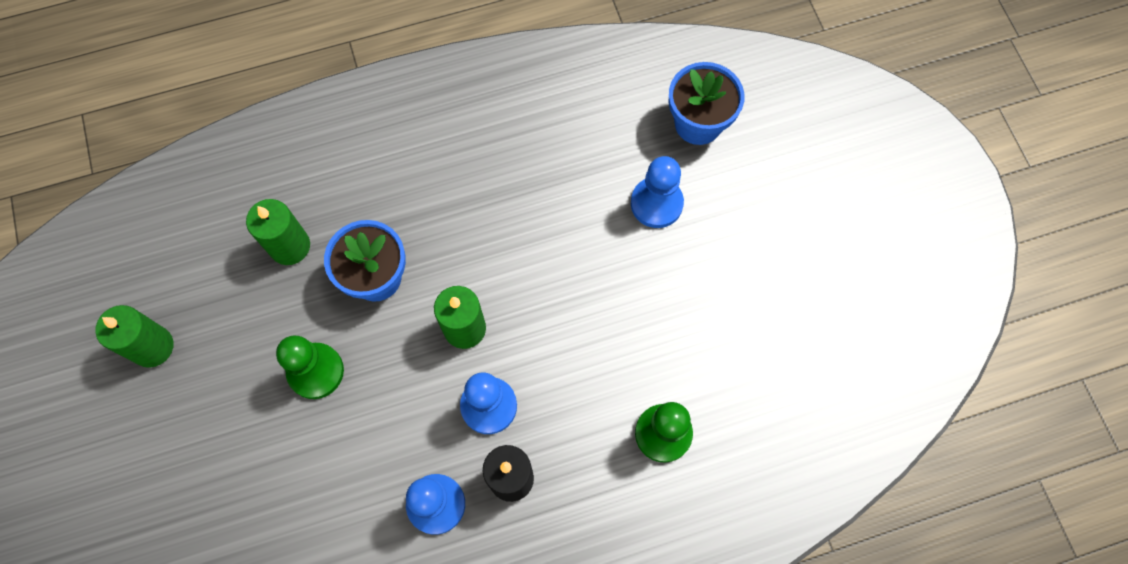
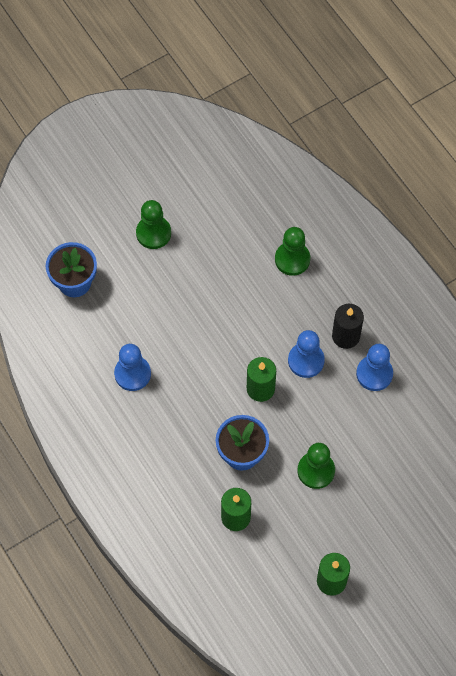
camera: 105 degrees left, 5 degrees down
blue pawn [631,156,684,228] -> blue pawn moved to [114,344,151,391]
none -> green pawn [136,200,171,249]

